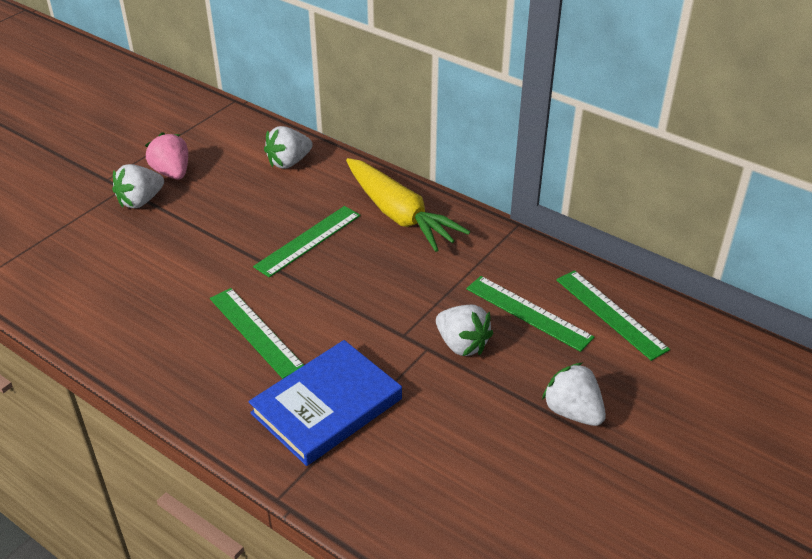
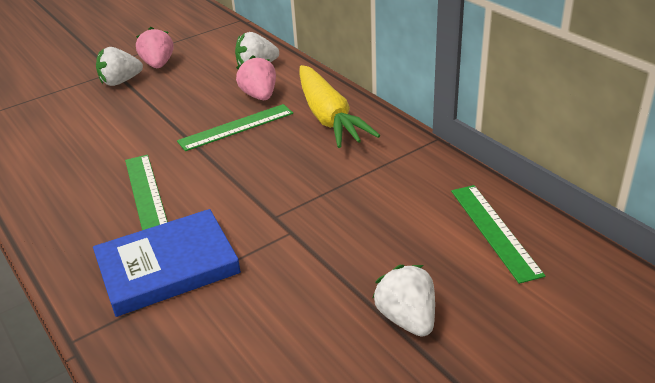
camera: 20 degrees right, 5 degrees down
white strawberry [436,305,493,356] -> none
green ruler [466,276,595,352] -> none
none -> pink strawberry [236,55,276,100]

